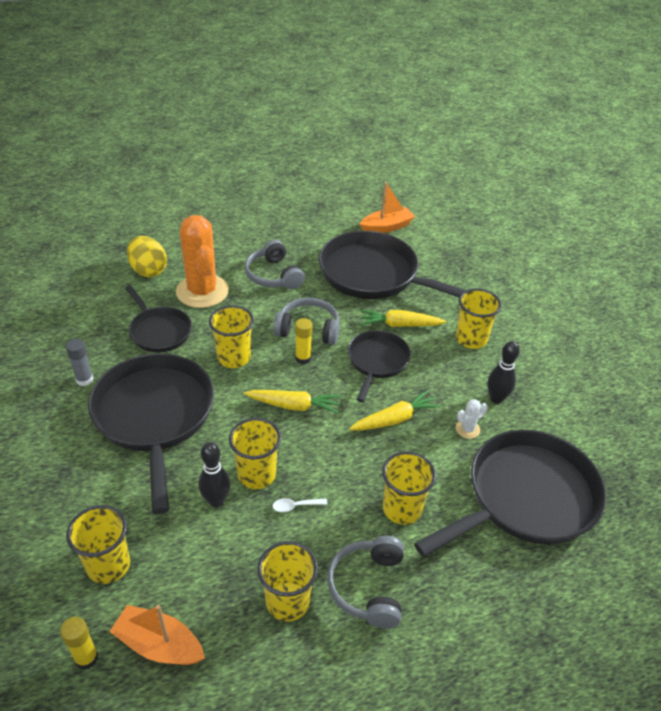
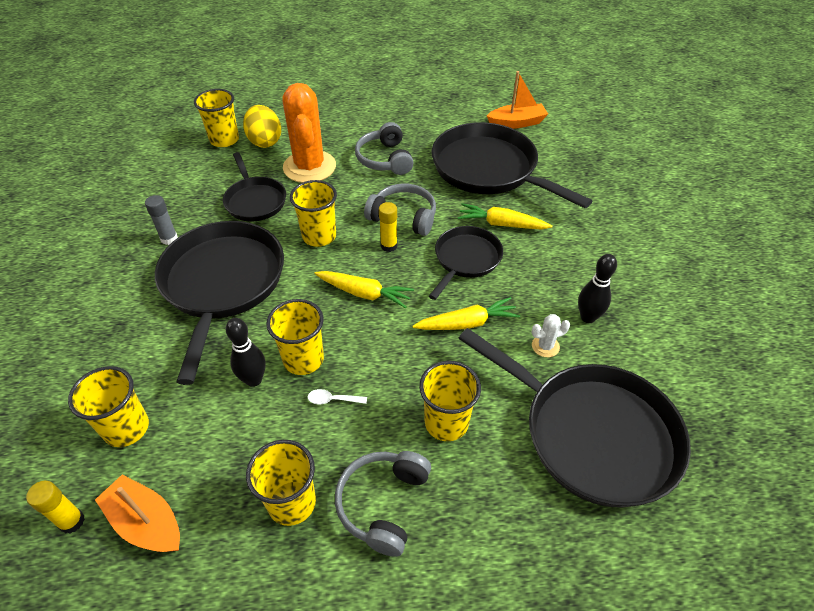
camera: 15 degrees right, 5 degrees up
black pan [414,430,606,557] -> black pan turned 60 degrees clockwise [458,328,691,508]
yellow cup [456,289,502,349] -> yellow cup moved to [194,89,239,147]

